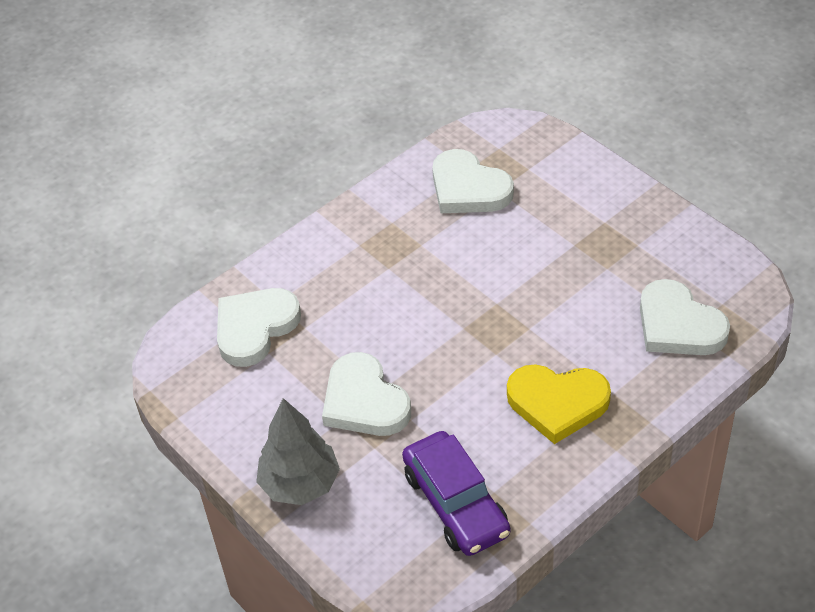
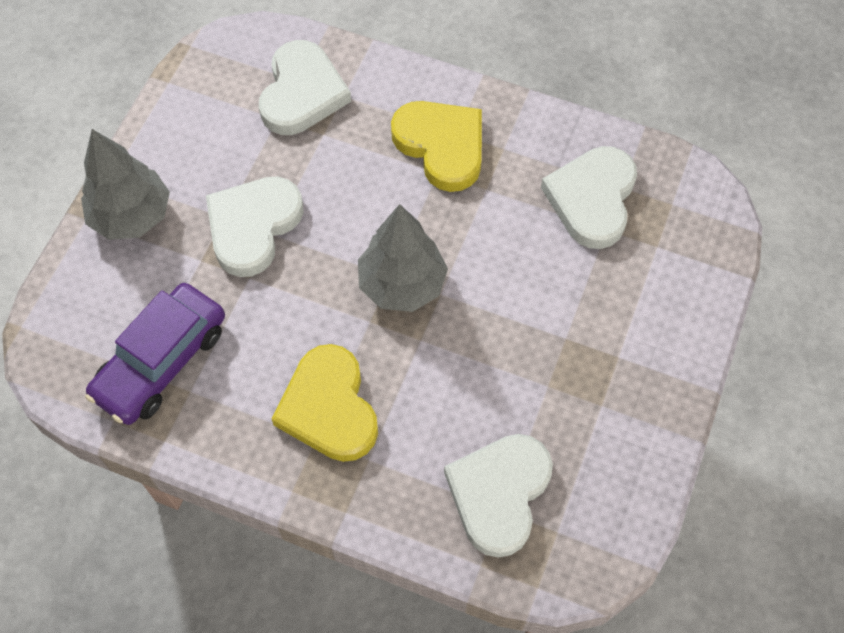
camera: 60 degrees right, 15 degrees up
white heart [217,288,301,367] -> white heart turned 90 degrees clockwise [259,40,351,135]
none -> grey tree [358,204,448,312]
none -> yellow heart [391,101,482,192]

